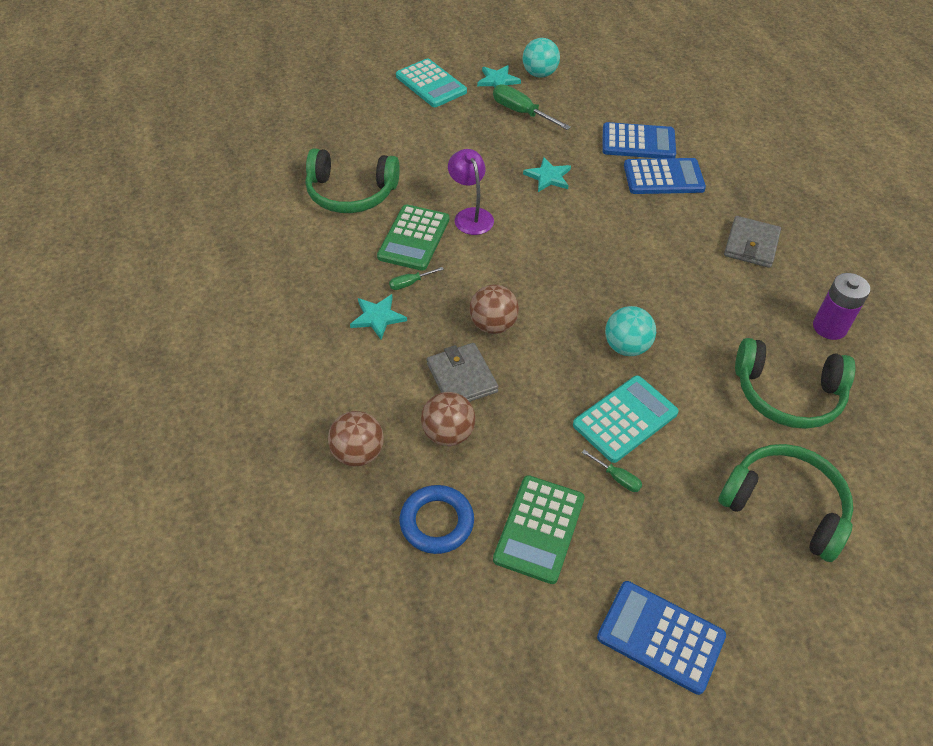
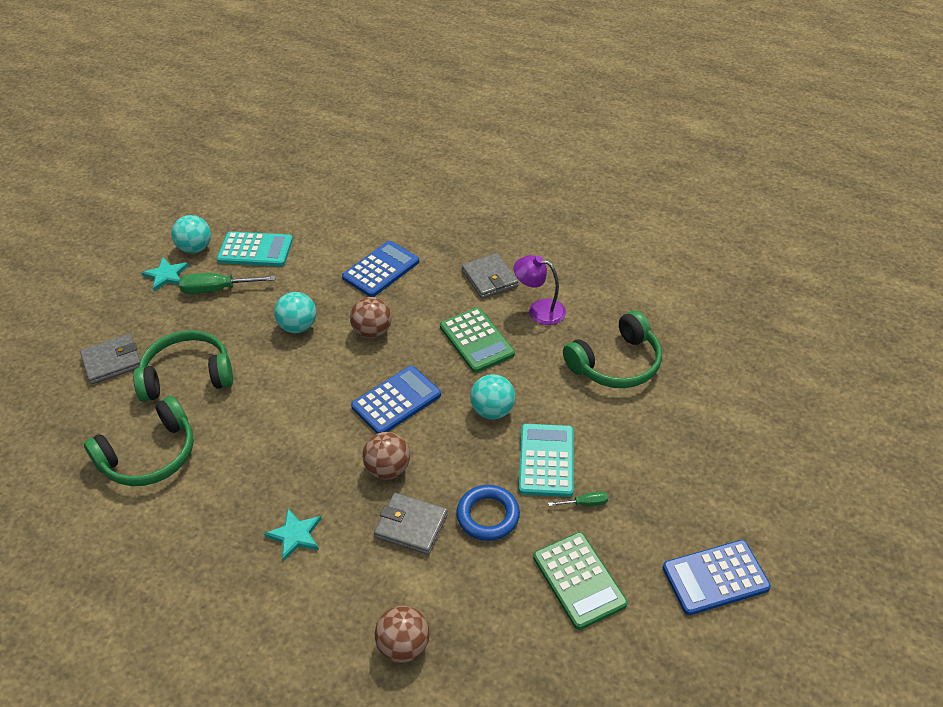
camera: 45 degrees left, 5 degrees down
green calculator [377,205,449,271] -> green calculator moved to [440,307,515,373]
green screwdriver [389,267,444,290] -> none
turquoise calculator [396,58,467,107] -> turquoise calculator moved to [217,232,293,267]
blue ring [400,485,474,554] -> blue ring moved to [456,485,520,541]
brown ball [421,392,475,446] -> brown ball moved to [350,297,392,338]
purple lamp [448,149,494,235] -> purple lamp moved to [514,255,566,325]
turquoise star [523,157,571,192] -> turquoise ball [274,292,316,333]
blue calculator [603,122,676,158] -> blue calculator moved to [351,366,441,434]
green headphones [718,444,853,562] -> green headphones moved to [133,330,233,402]
purple battery [813,273,870,340] -> none
none -> grey wallet [80,334,140,384]

